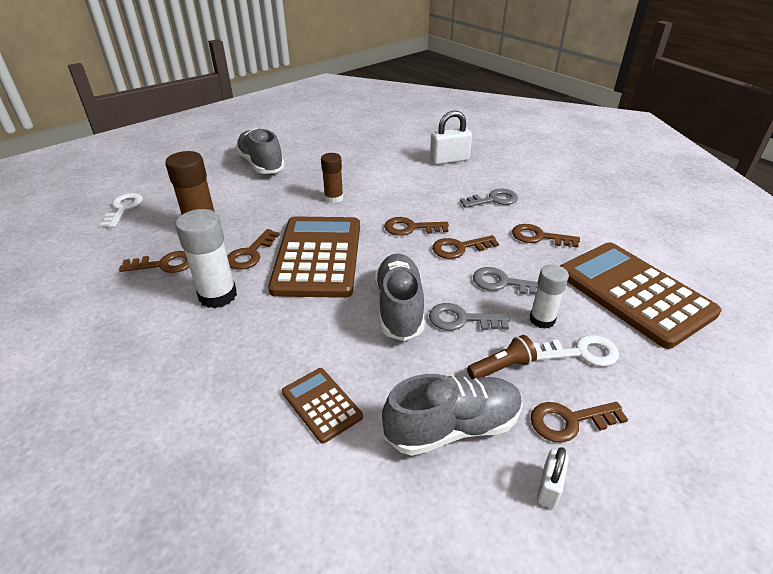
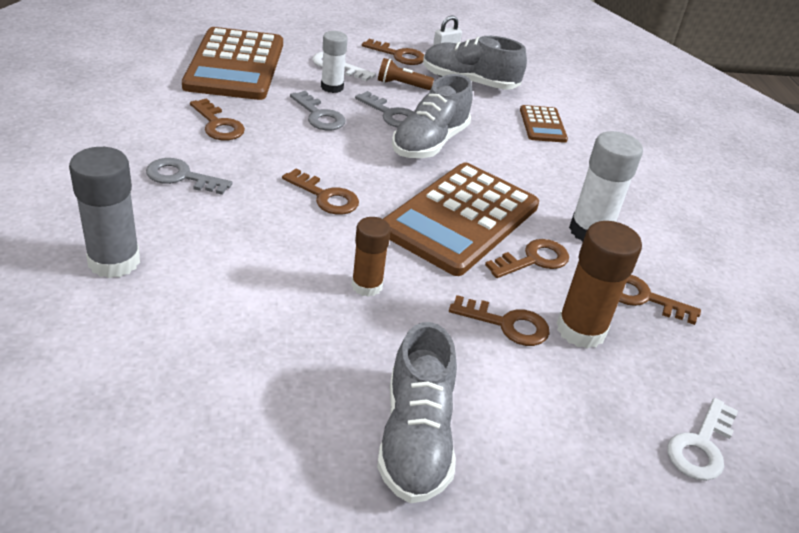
camera: 150 degrees left, 0 degrees up
white padlock [430,110,472,165] -> grey glue stick [69,147,140,278]
brown key [432,235,499,259] -> brown key moved to [449,295,550,346]

